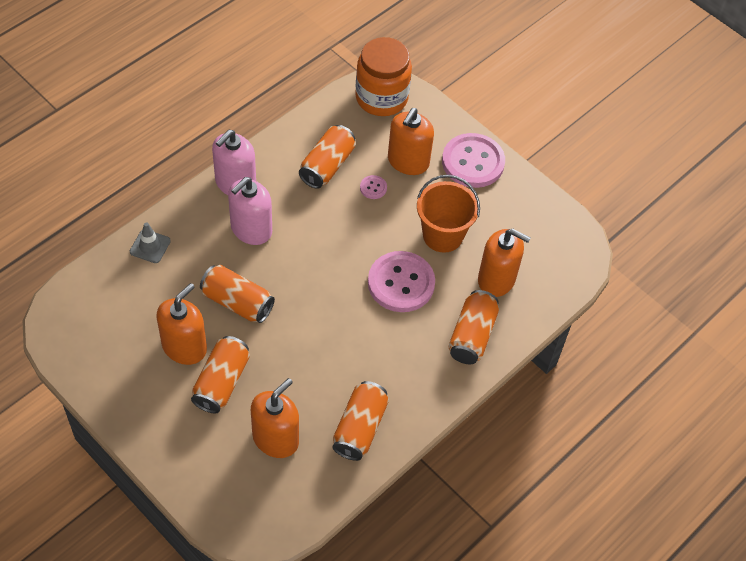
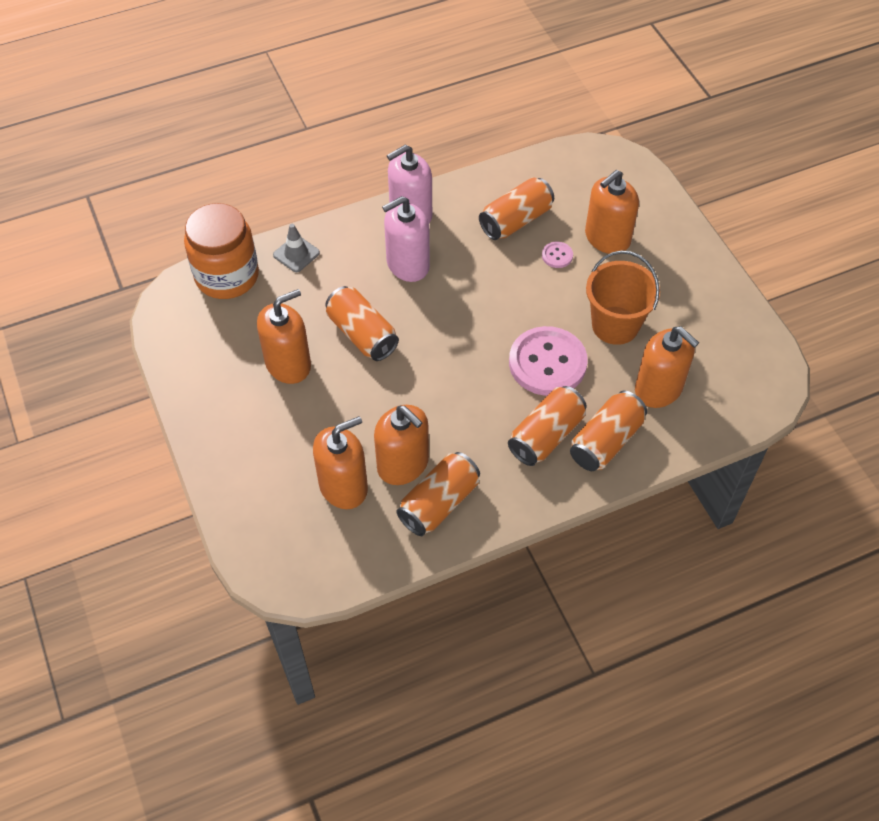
camera: 25 degrees right, 0 degrees up
orange can [191,336,250,413] -> orange can moved to [508,386,587,466]
orange jar [355,37,412,116] -> orange jar moved to [184,203,259,299]
pink button [442,133,505,188] -> none
none -> orange soap dispenser [374,405,429,485]

